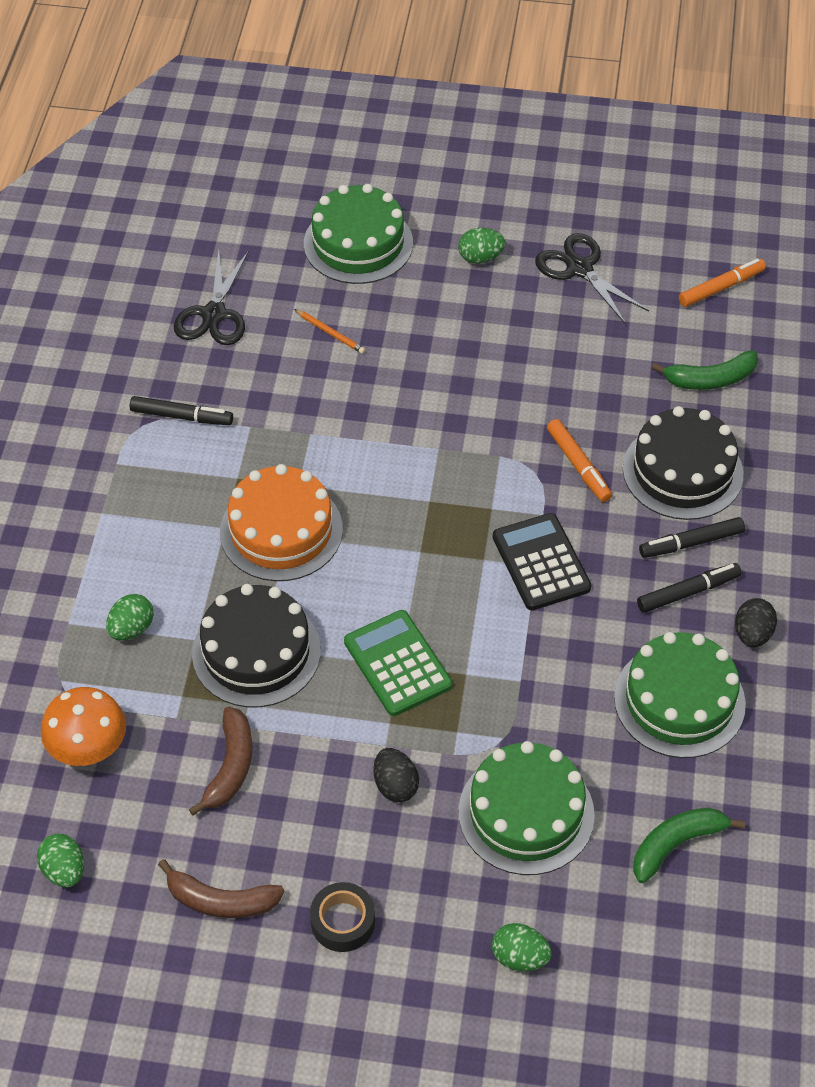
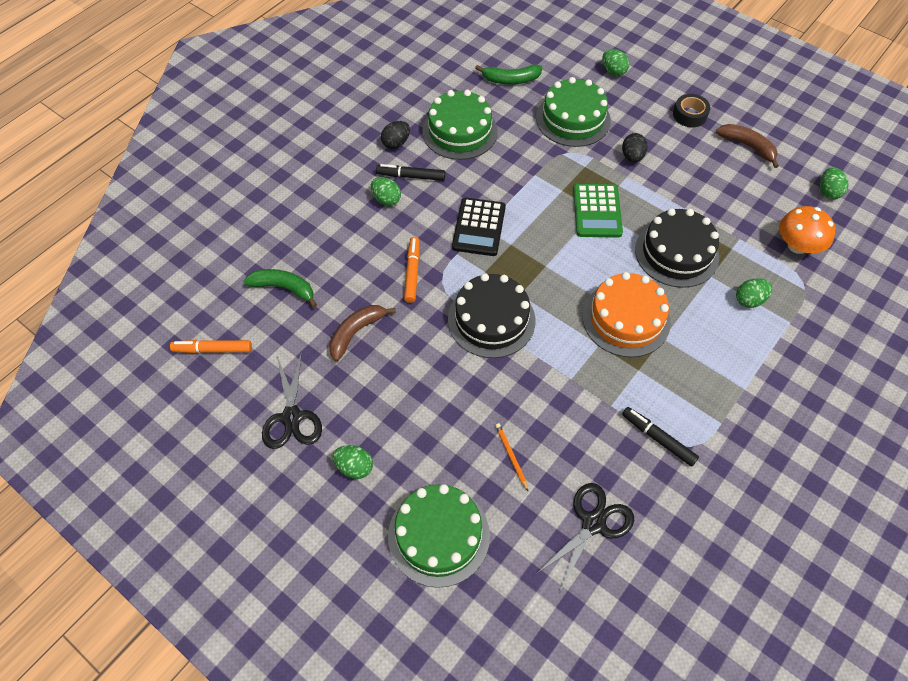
camera: 150 degrees left, 5 degrees up
brown banana [189,707,252,816] -> brown banana moved to [329,305,396,361]
black cake [623,406,743,520] -> black cake moved to [448,273,535,358]
black marker [639,517,745,558] -> green egg [371,177,401,206]

